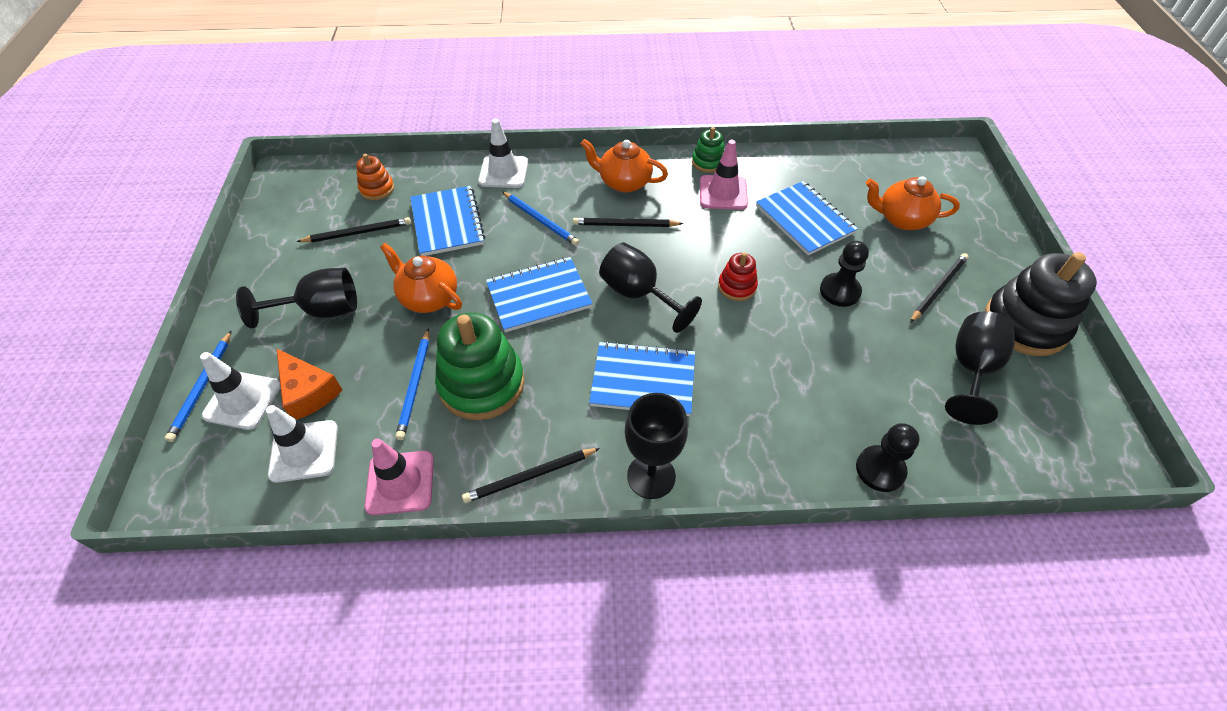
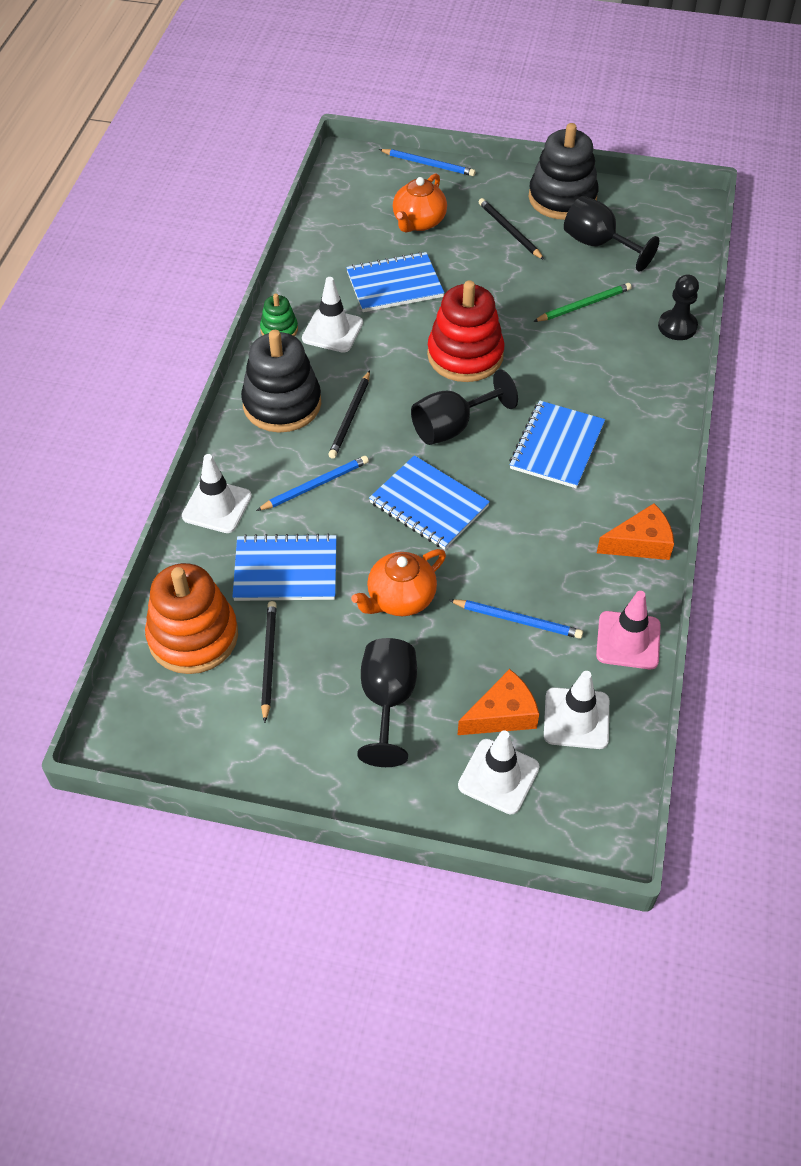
camera: 75 degrees left, 0 degrees up
blue pencil [164,330,232,442] -> blue pencil moved to [379,149,476,176]
orange stacking toy [356,154,394,200] -> orange stacking toy [145,563,238,674], size x2.00
green stacking toy [435,312,525,420] -> none
black pencil [462,448,600,503] -> orange cheese [597,503,674,560]
blue notebook [486,257,592,332] -> blue notebook turned 45 degrees counterclockwise [369,455,490,550]
orange teapot [581,139,668,193] -> black stacking toy [241,330,321,432]
black goblet [625,393,688,499] -> none
pink traffic cone [700,140,748,210] -> white traffic cone [302,277,363,353]
red stacking toy [718,252,758,301] -> red stacking toy [427,280,505,382], size x2.00
black pawn [820,241,869,307] -> none
none -> green pencil [533,283,632,322]

